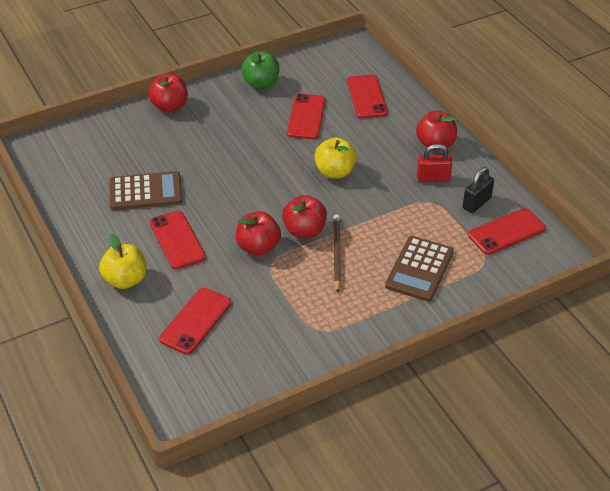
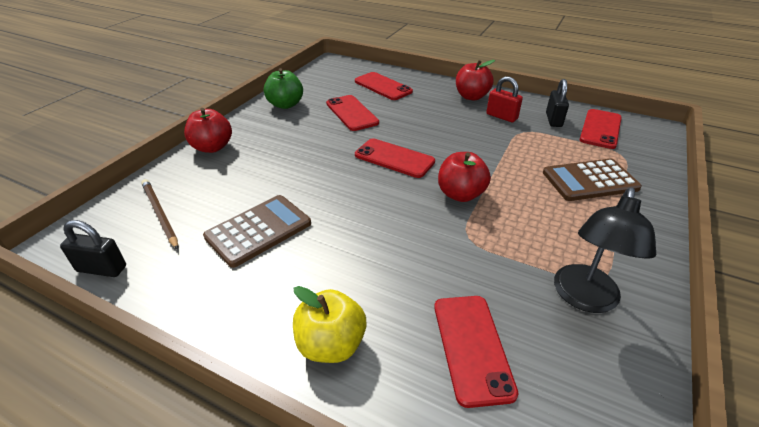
camera: 35 degrees left, 5 degrees down
red phone [150,211,206,269] -> red phone moved to [355,138,435,178]
red apple [236,211,281,255] -> none
yellow apple [314,137,357,178] -> none
brown pencil [333,214,341,293] -> brown pencil moved to [141,179,178,250]
brown calculator [385,236,454,302] -> brown calculator turned 90 degrees clockwise [543,159,642,201]
red padlock [417,144,452,182] -> red padlock turned 75 degrees clockwise [487,76,523,122]
none -> black padlock [60,220,126,277]
none -> black lamp [554,188,656,313]

